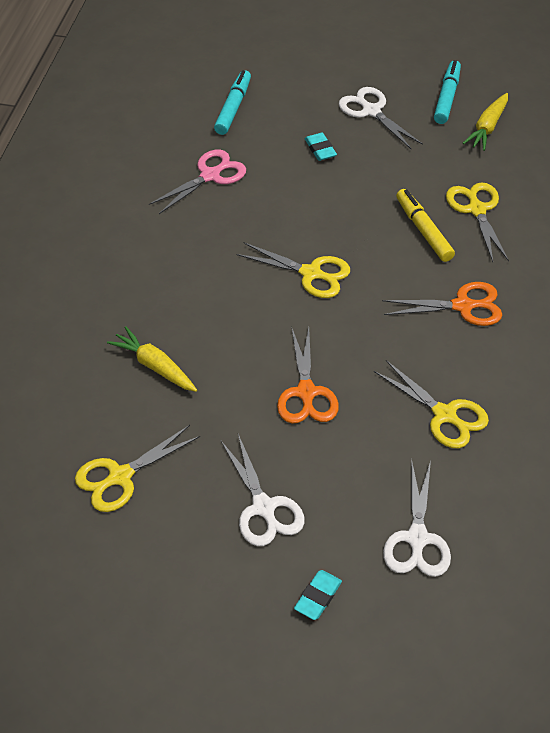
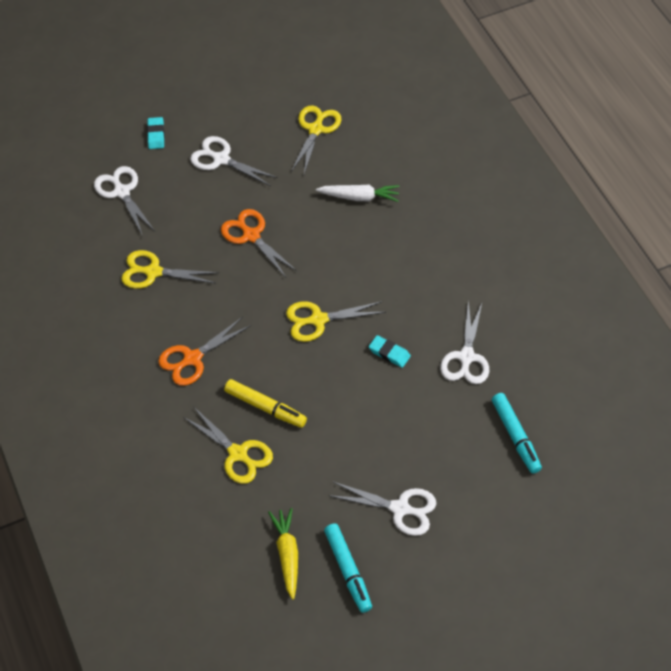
camera: 145 degrees right, 5 degrees up
yellow carrot [107,327,197,392] -> white carrot [316,185,399,202]
pink scissors [149,150,246,214] -> white scissors [440,301,489,384]
turquoise eraser [305,133,337,161] -> turquoise eraser moved to [369,335,411,368]

